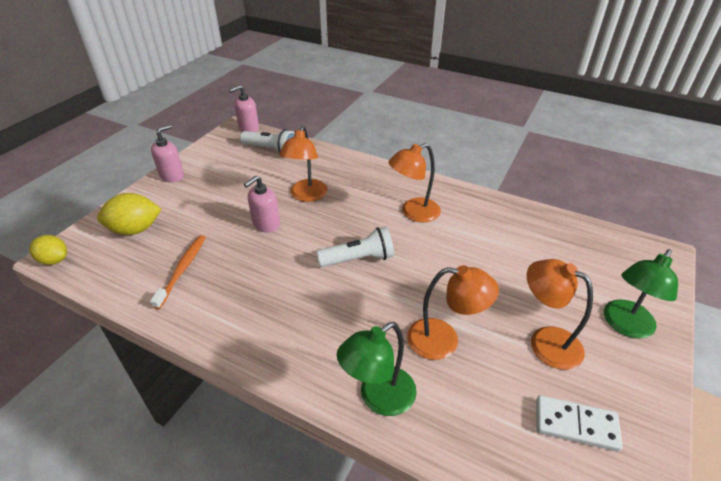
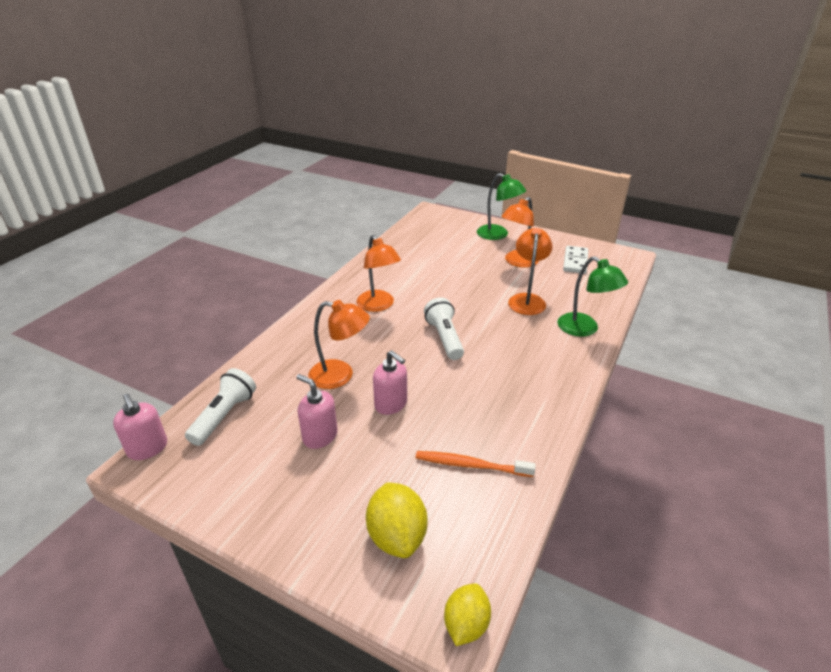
camera: 90 degrees left, 5 degrees down
pink soap dispenser [151,125,184,182] -> pink soap dispenser moved to [296,374,338,449]

